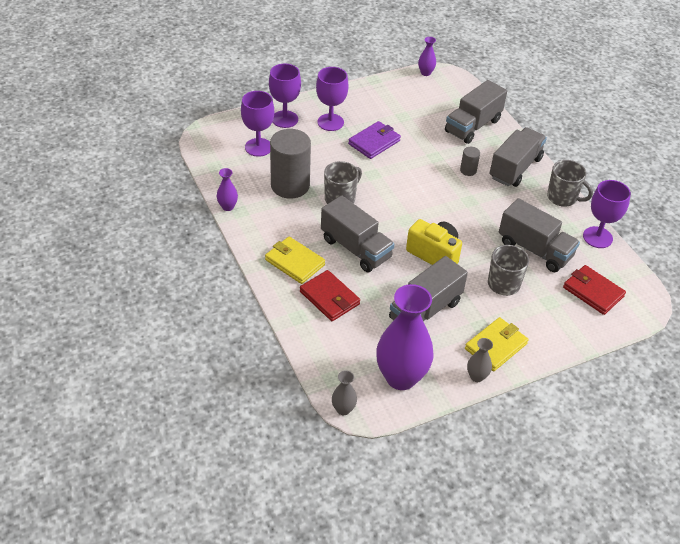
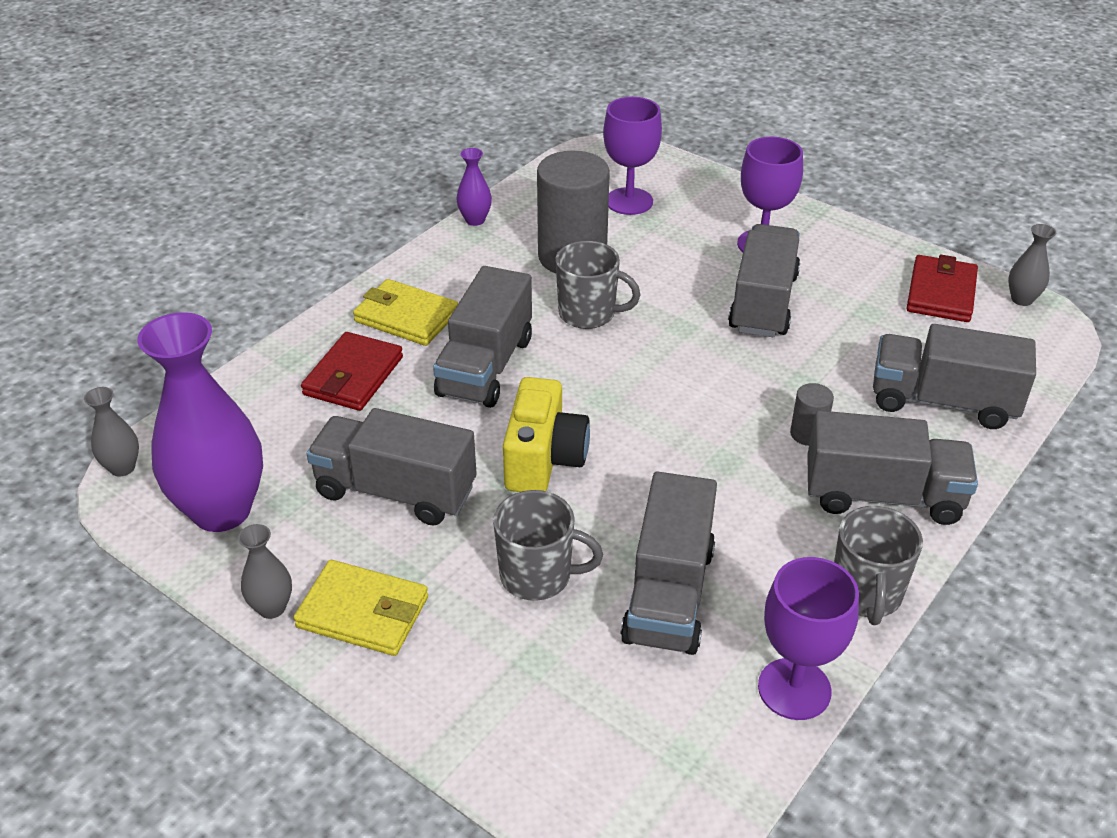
camera: 65 degrees right, 5 degrees down
yellow wallet [265,236,325,284] -> yellow wallet turned 75 degrees counterclockwise [353,279,458,346]
purple goblet [269,64,301,128] -> none
purple wallet [348,121,401,159] -> grey truck [728,224,800,337]
purple vase [418,37,436,76] -> grey vase [1008,224,1056,306]
red wallet [563,265,626,315] -> red wallet moved to [907,255,978,322]

